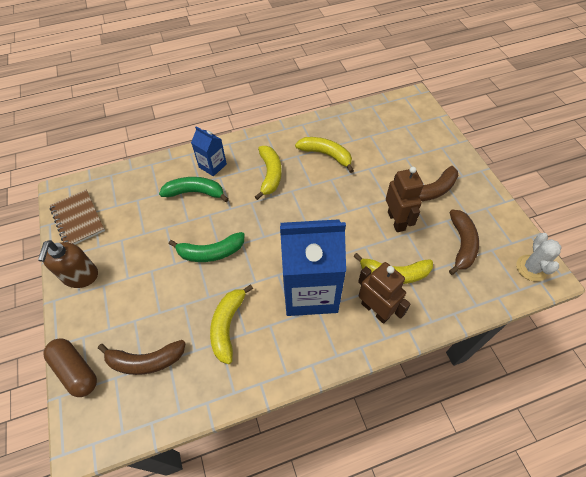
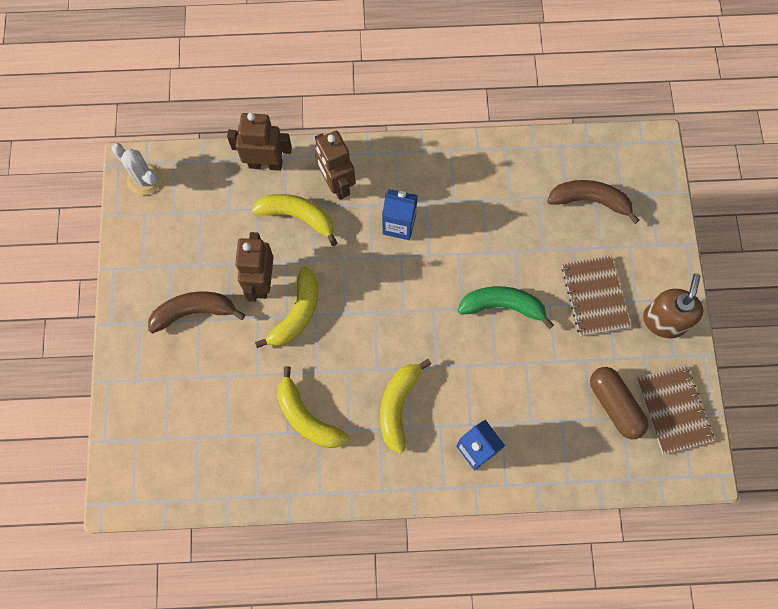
camera: 165 degrees left, 15 degrees up
brown capsule [44,339,97,397] -> brown capsule moved to [590,367,649,439]
green banana [159,177,229,202] -> none
yellow banana [210,284,253,364] -> yellow banana moved to [255,266,318,348]
blue carton [280,219,346,316] -> blue carton [382,189,418,240], size x0.48
brown banana [449,210,479,275] -> none
white cactus [516,233,561,281] -> white cactus turned 75 degrees counterclockwise [111,143,162,195]
none -> brown robot [227,113,292,171]
none -> brown notebook [561,255,631,337]

